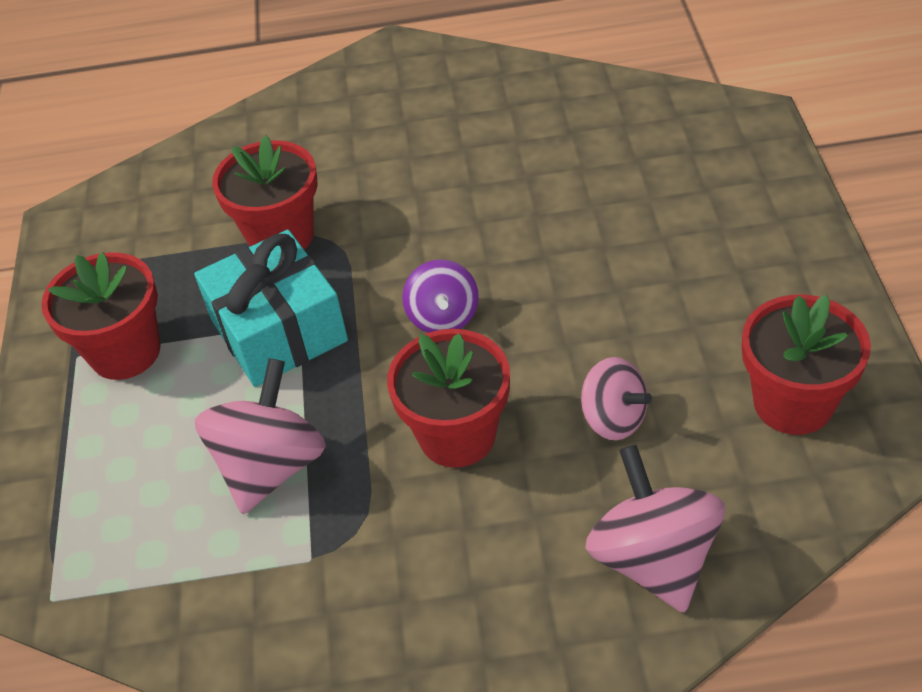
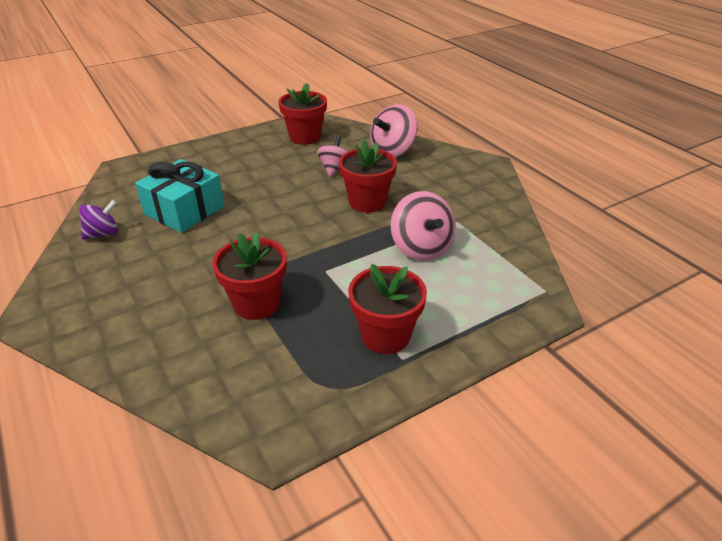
camera: 120 degrees left, 10 degrees down
turquoise gift [194,229,348,387] -> turquoise gift moved to [135,159,225,233]
pink spinning top [194,358,326,514] -> pink spinning top turned 105 degrees counterclockwise [391,191,456,261]
purple spinning top [402,259,479,333] -> purple spinning top moved to [79,200,118,240]

